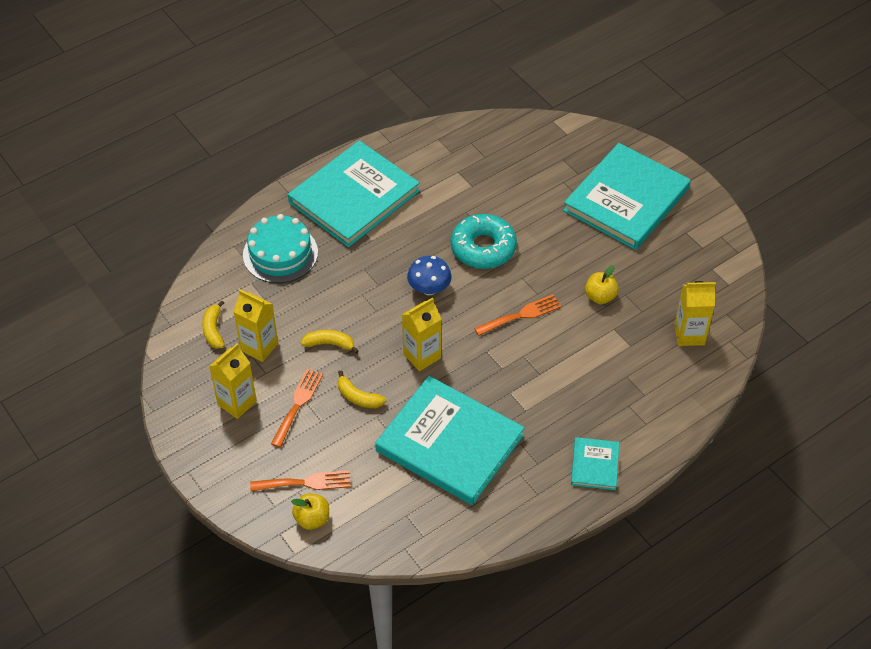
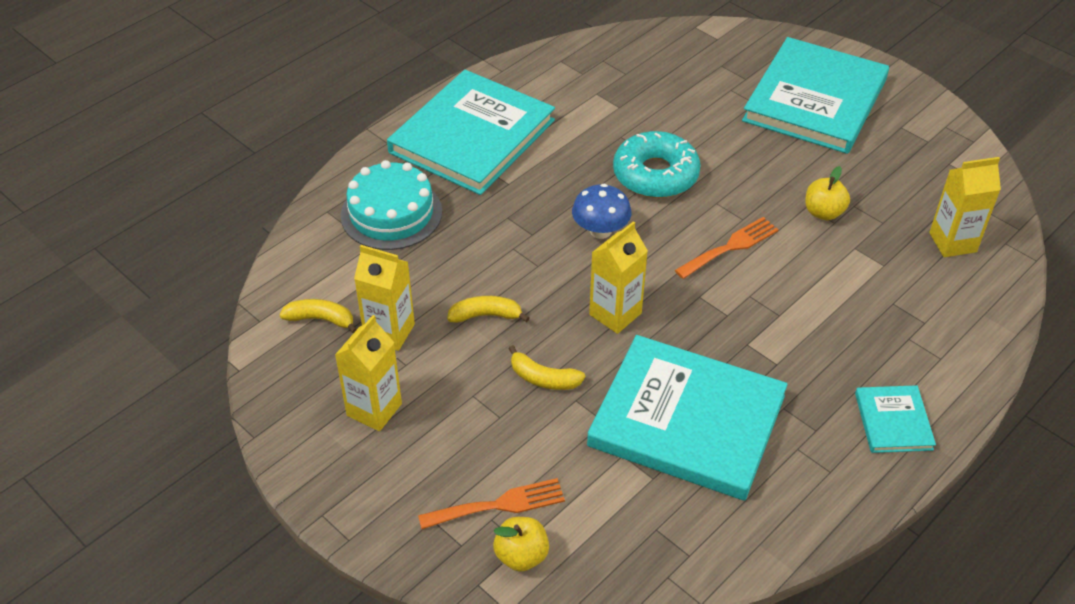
camera: 10 degrees left, 5 degrees down
yellow banana [202,300,225,349] -> yellow banana turned 120 degrees clockwise [279,299,357,333]
orange fork [271,369,323,448] -> none

